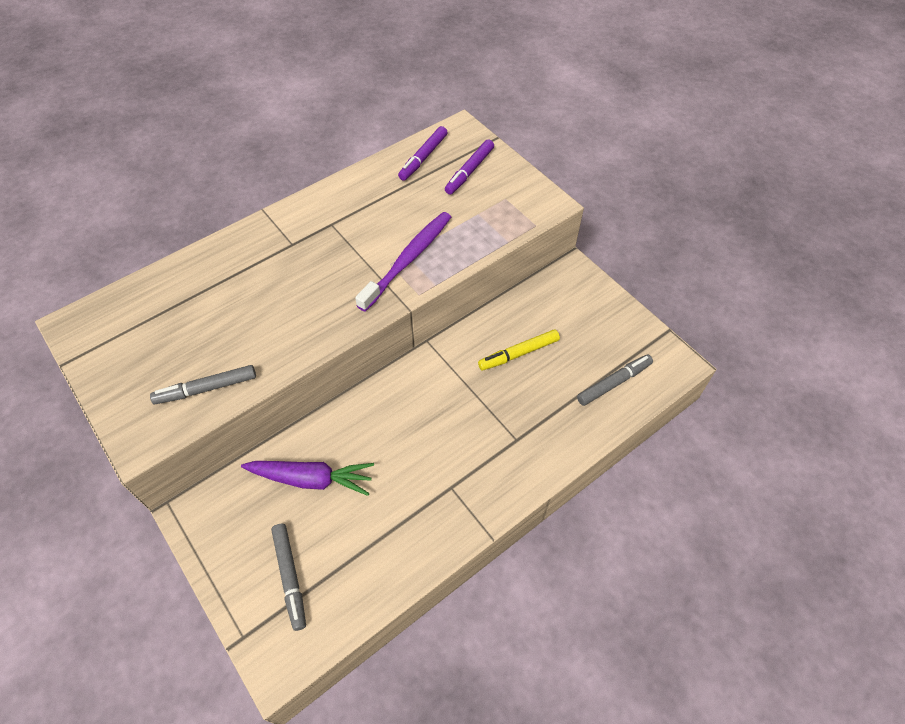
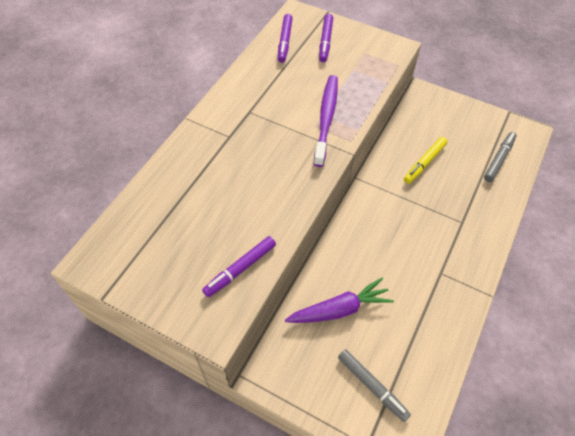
camera: 25 degrees left, 0 degrees up
grey marker [150,365,256,404] -> purple marker [202,236,276,297]

